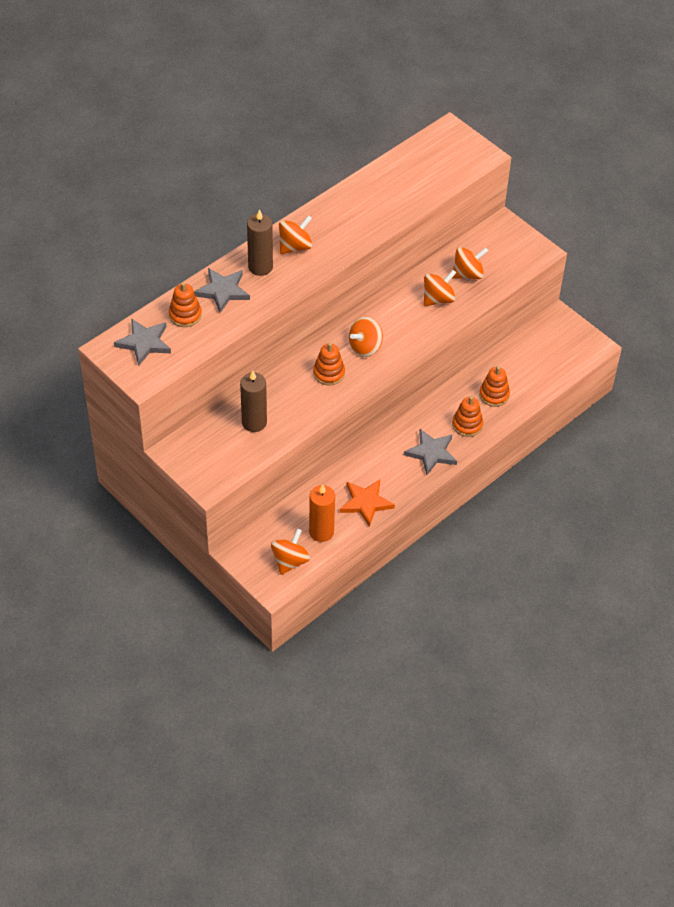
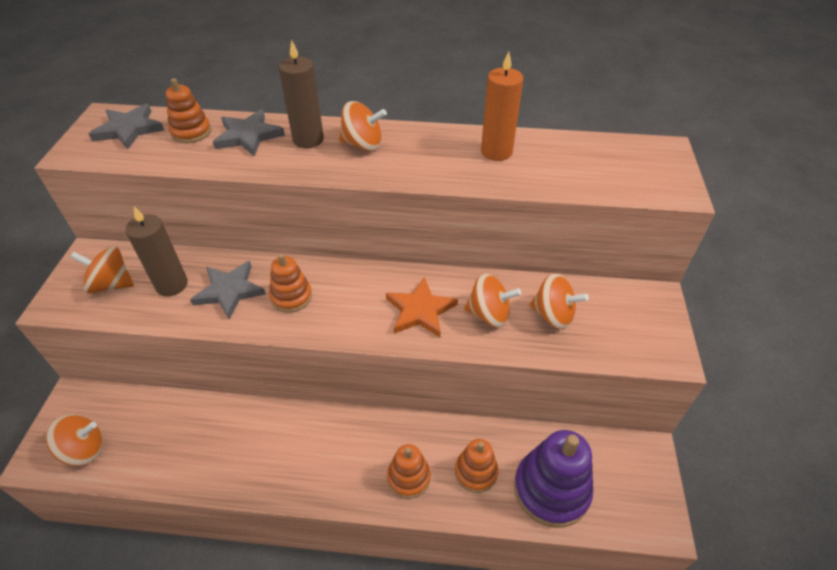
camera: 50 degrees right, 5 degrees down
orange candle [309,484,335,542] -> orange candle moved to [481,51,523,161]
orange star [340,480,395,527] -> orange star moved to [386,277,458,337]
orange spinning top [349,316,383,357] -> orange spinning top moved to [70,247,134,294]
grey star [404,429,457,475] -> grey star moved to [190,261,266,320]
none -> purple stacking toy [514,430,593,528]

